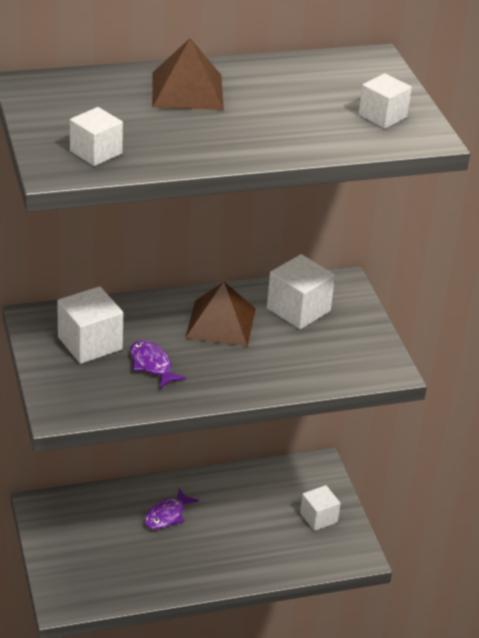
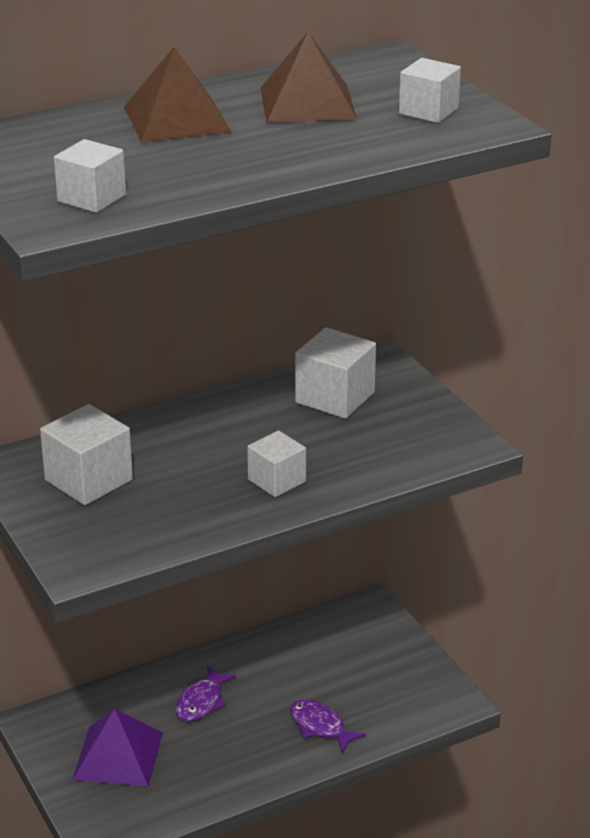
camera: 10 degrees left, 5 degrees down
purple fish [130,340,186,389] -> purple fish moved to [290,699,366,754]
brown pyramid [185,282,256,347] -> brown pyramid moved to [260,32,357,123]
white cube [300,485,341,531] -> white cube moved to [247,431,306,497]
none -> purple pyramid [73,708,163,787]

